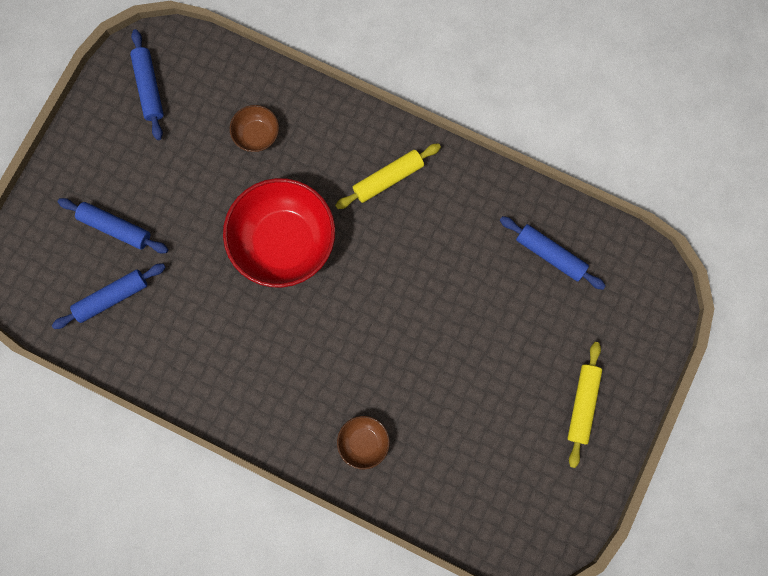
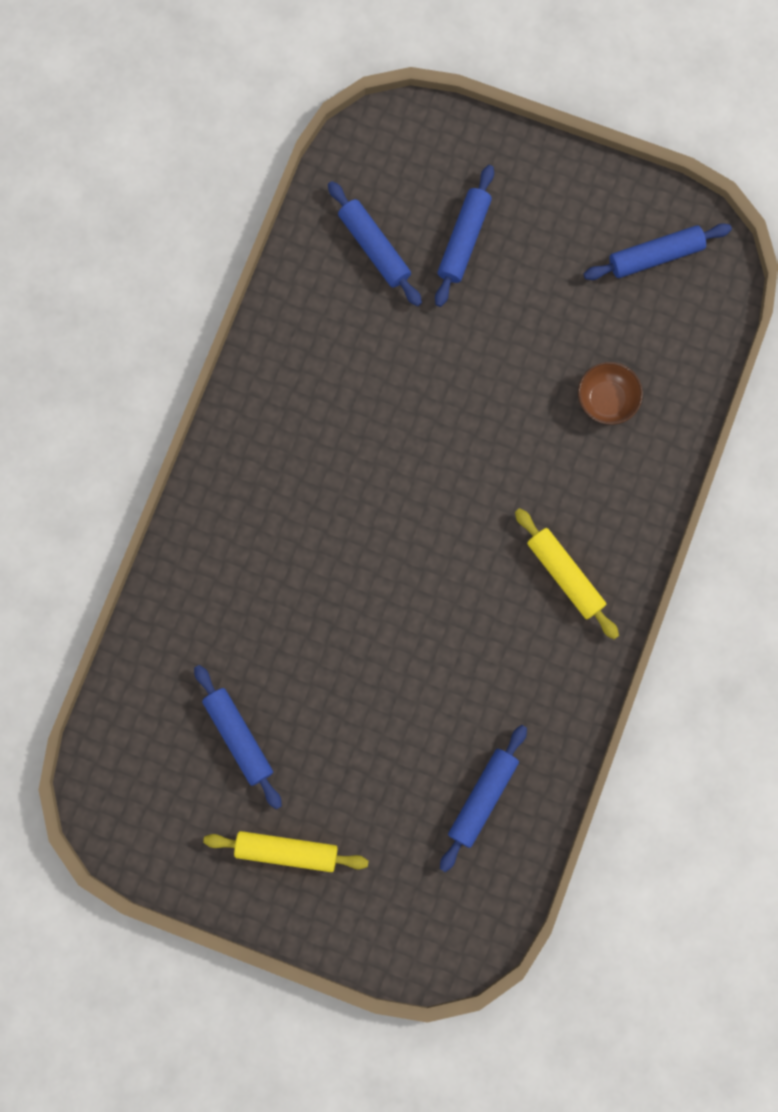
camera: 85 degrees right, 0 degrees up
red bowl [223,178,335,287] -> none
brown bowl [337,416,390,469] -> none
none -> blue rolling pin [194,665,282,809]

